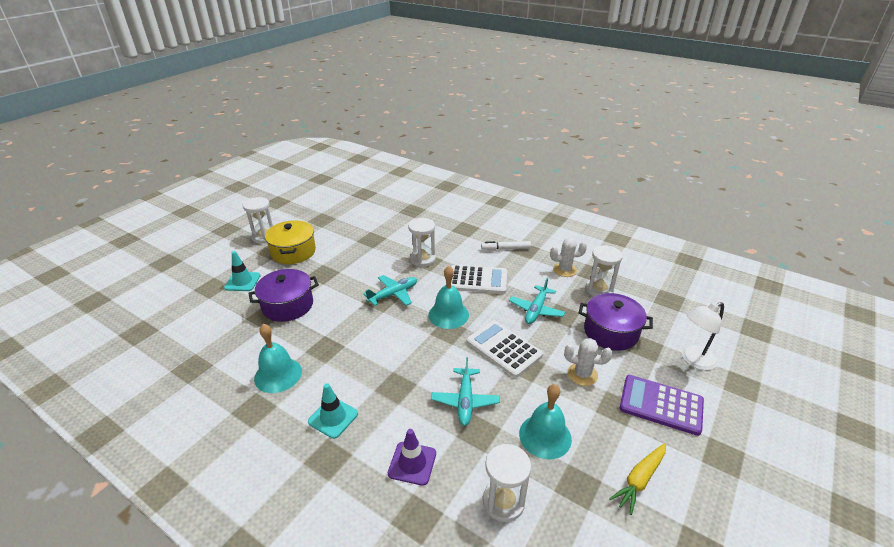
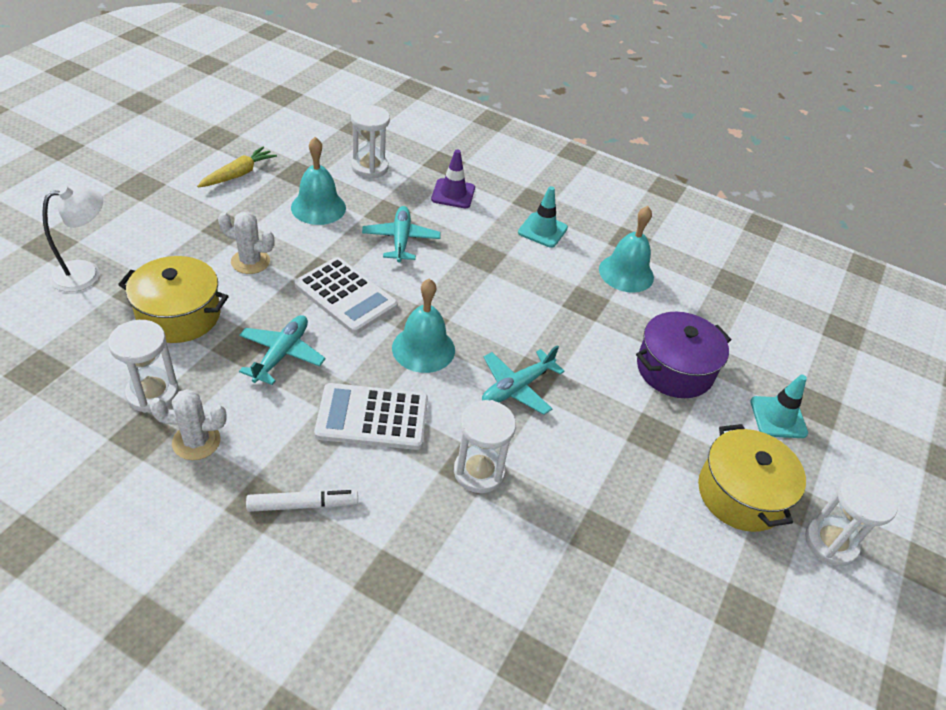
camera: 170 degrees right, 10 degrees up
purple pot [579,293,653,351] -> yellow pot [118,256,229,343]
purple calculator [619,375,704,436] -> none

